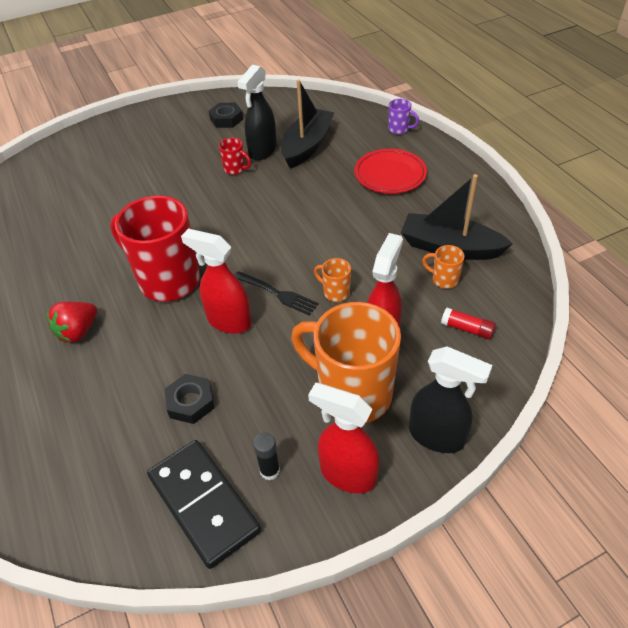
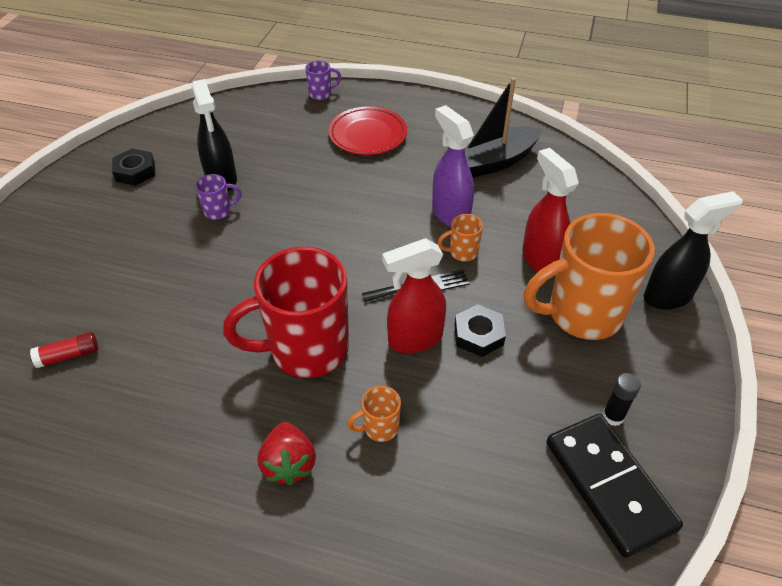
camera: 50 degrees left, 0 degrees up
black domino [147,440,261,569] -> black domino turned 60 degrees clockwise [546,414,683,558]
black nut [164,374,215,424] -> black nut moved to [455,304,506,357]
red mug [219,138,251,175] -> purple mug [195,174,242,220]
black boat [281,80,334,169] -> none
red spray bottle [308,383,379,493] -> none
orange mug [422,245,464,289] -> orange mug moved to [347,386,401,442]
red glue stick [441,308,496,340] -> red glue stick moved to [30,332,98,368]
none -> purple spray bottle [432,105,474,227]

